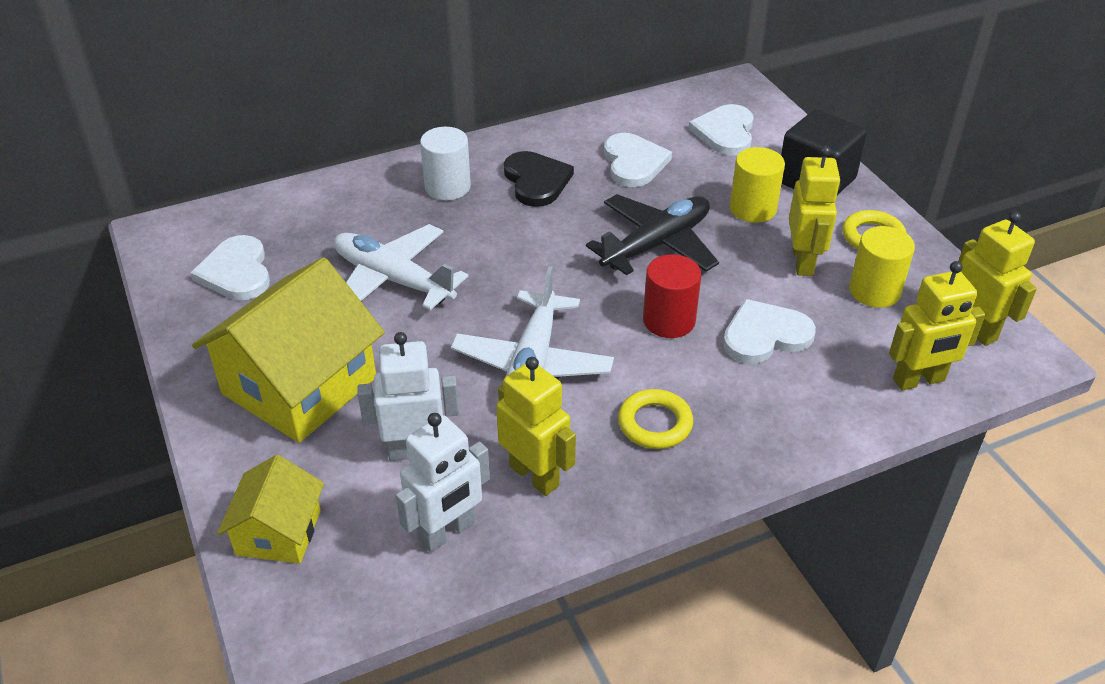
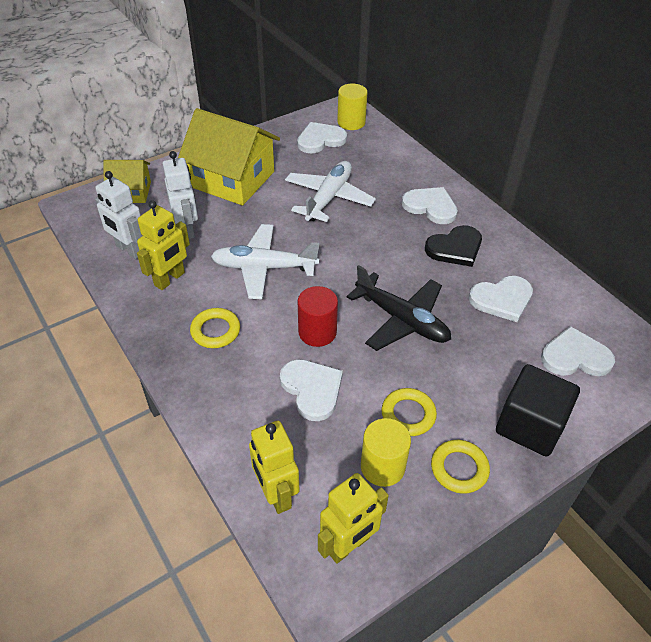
camera: 80 degrees right, 5 degrees up
white cylinder [420,127,471,200] -> white heart [402,187,458,224]
yellow cylinder [730,147,785,223] -> yellow cylinder moved to [337,83,367,130]
yellow robot [789,146,840,276] -> yellow ring [382,388,437,436]

